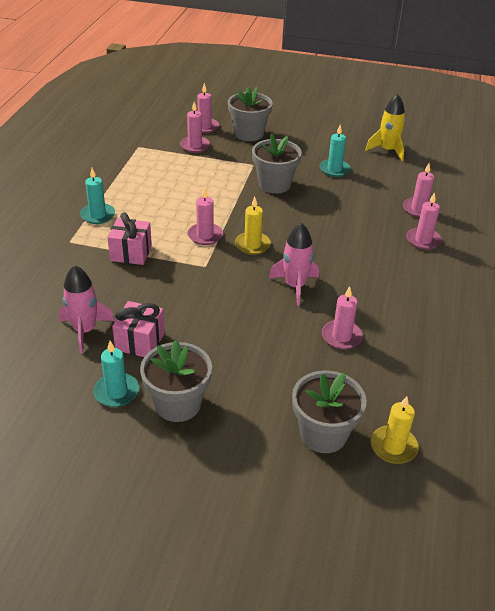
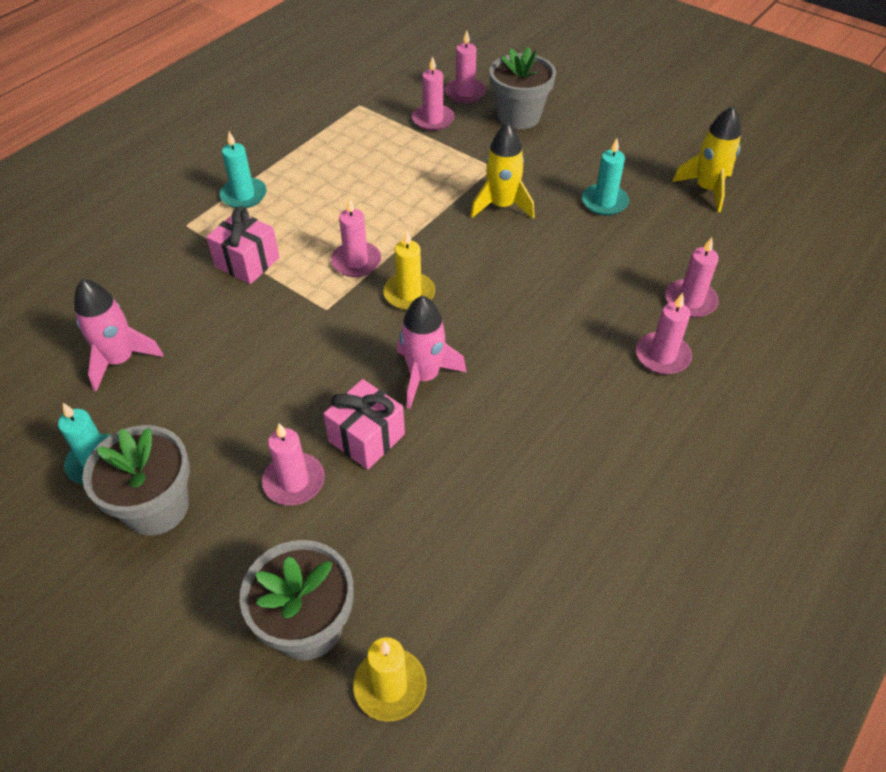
camera: 25 degrees right, 10 degrees up
pink gift [112,301,165,357] -> pink gift moved to [323,379,405,470]
grey flower pot [252,134,302,194] -> yellow rocket [470,123,535,219]
pink candle [322,286,363,349] -> pink candle moved to [262,423,325,505]

